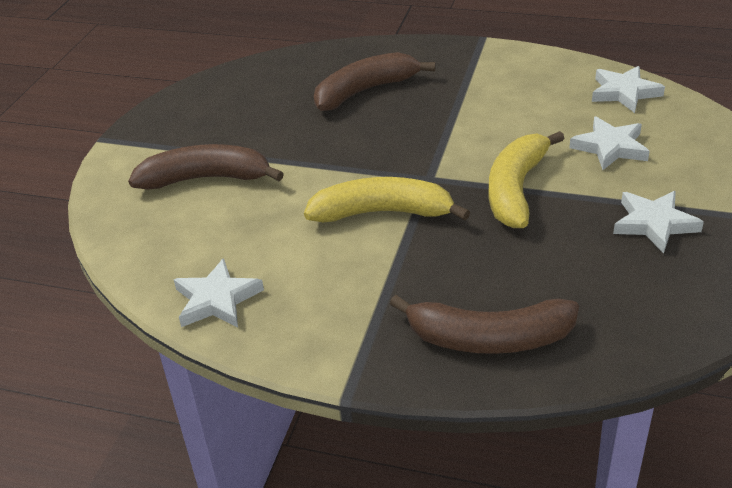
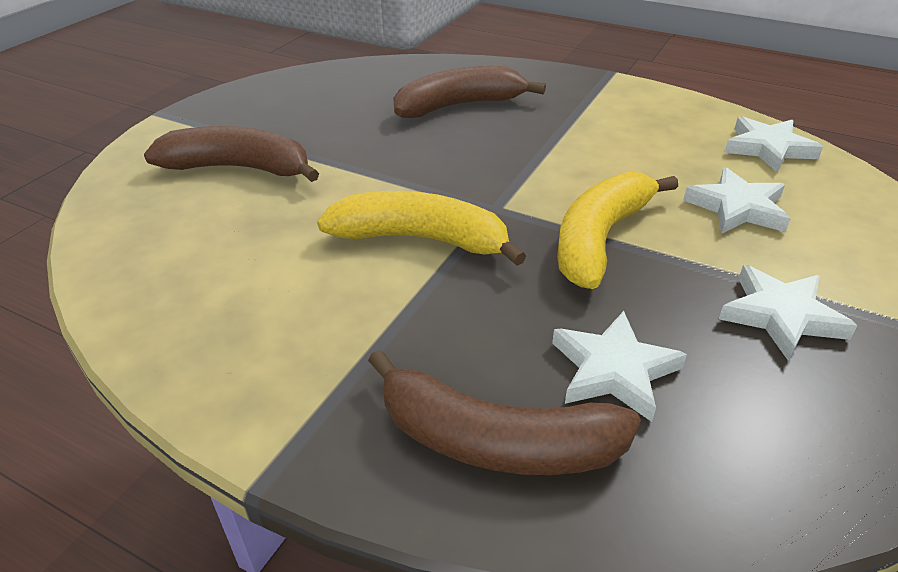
camera: 10 degrees right, 0 degrees up
white star [174,258,264,328] -> white star moved to [552,311,687,422]

